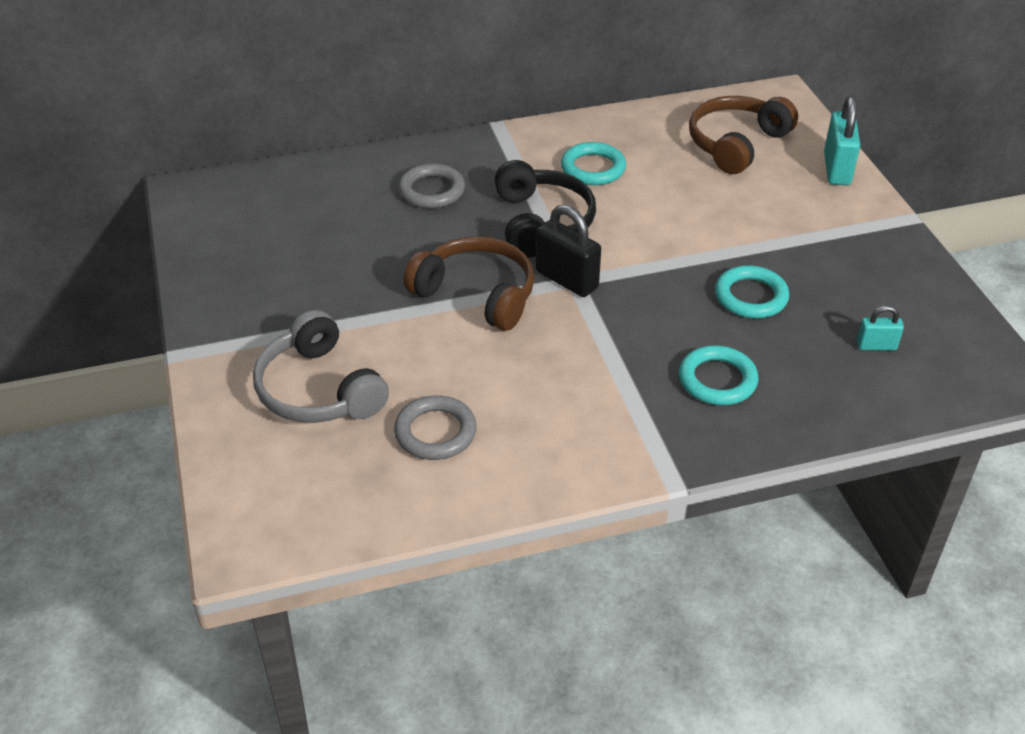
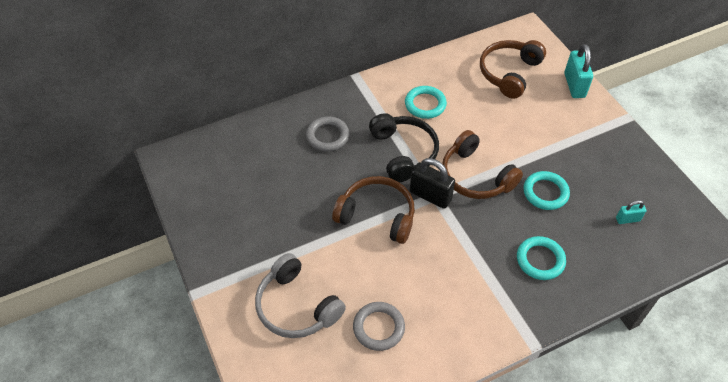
camera: 10 degrees left, 10 degrees up
none -> brown headphones [442,130,523,199]

